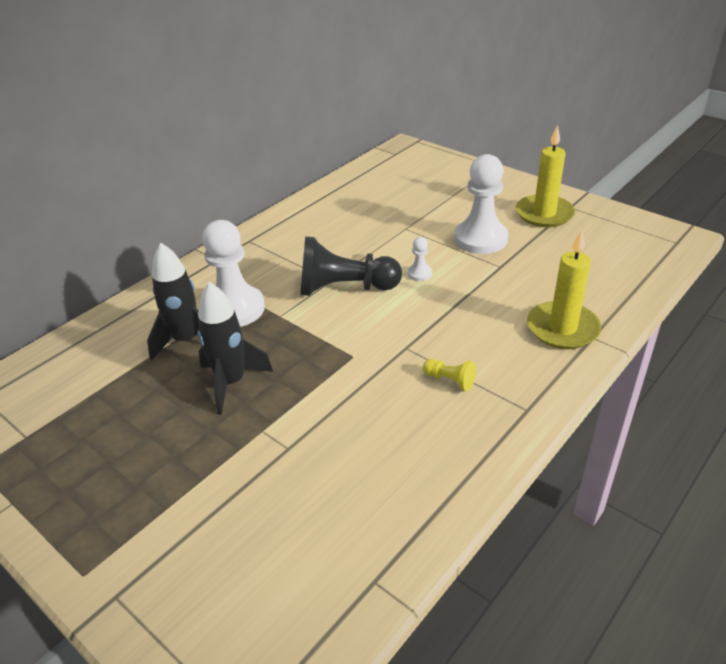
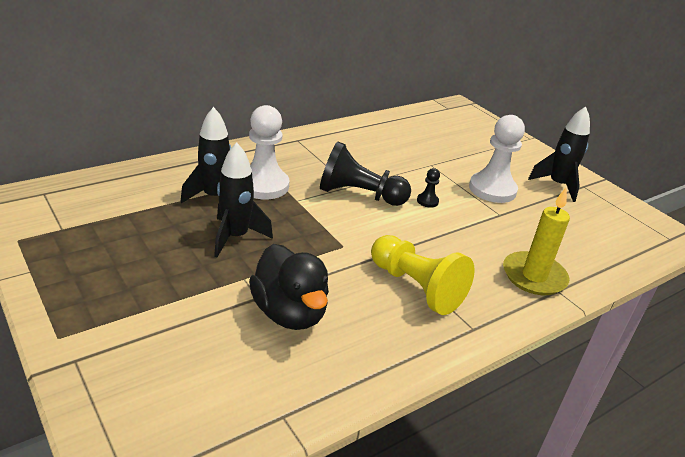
camera: 10 degrees right, 5 degrees down
white pawn [407,237,432,281] -> black pawn [417,168,440,208]
yellow pawn [423,359,476,391] -> yellow pawn [371,235,475,315], size x2.27
yellow candle [516,125,575,227] -> black rocket [528,106,590,202]
none -> black duck [249,244,329,330]

